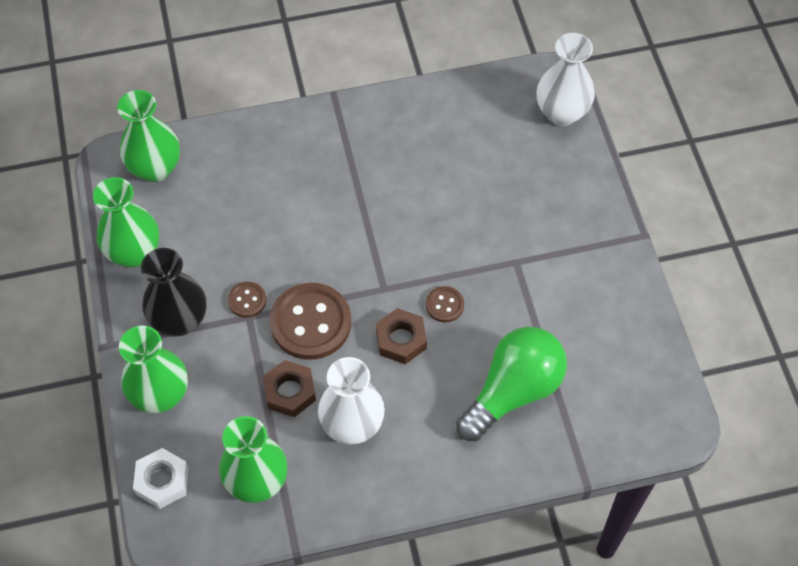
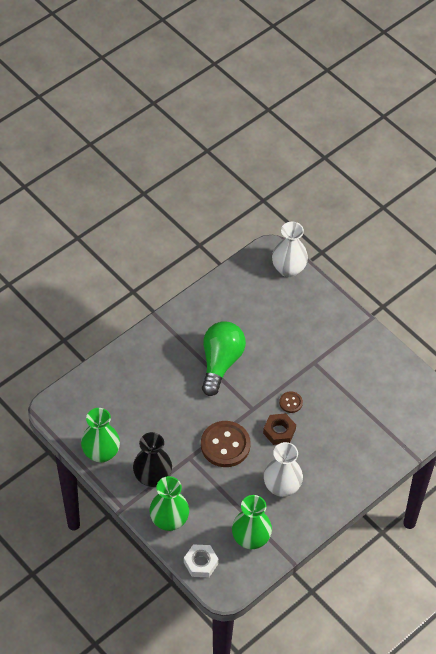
camera: 30 degrees left, 5 degrees down
green vase [117,90,180,182] -> none
brown button [228,282,266,318] -> none
brown nut [263,360,316,417] -> none
green light bulb [456,327,567,441] -> green light bulb moved to [202,321,246,396]

